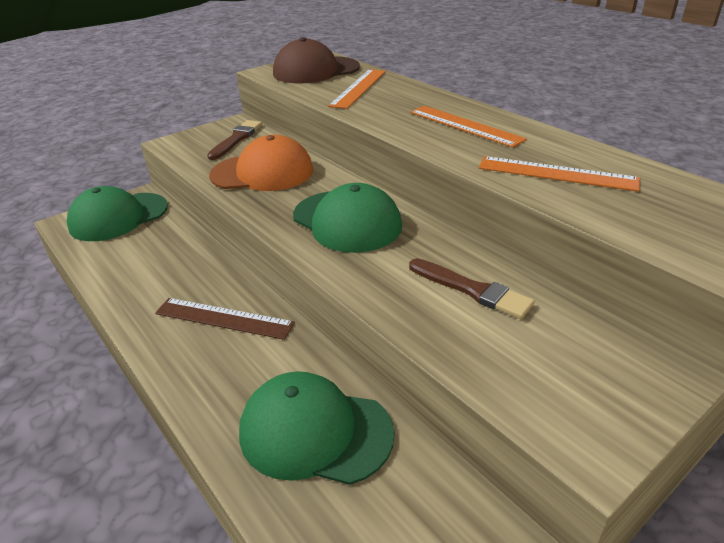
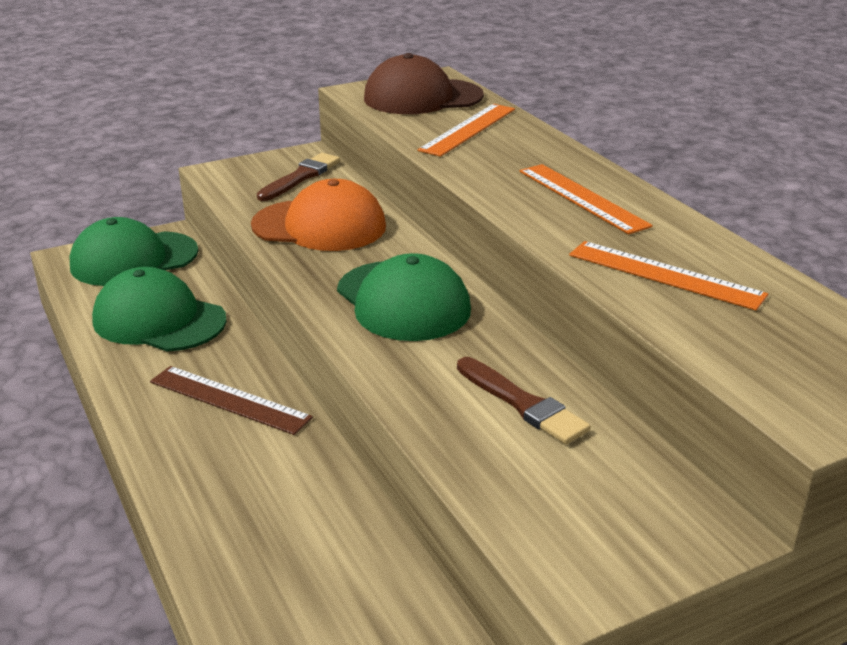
camera: 10 degrees right, 5 degrees down
green cap [239,371,394,485] -> green cap moved to [92,267,227,352]

